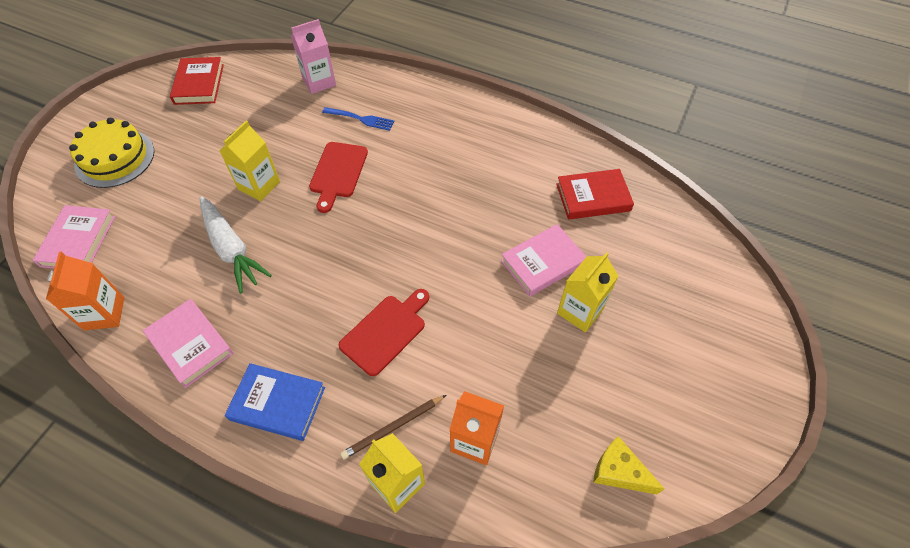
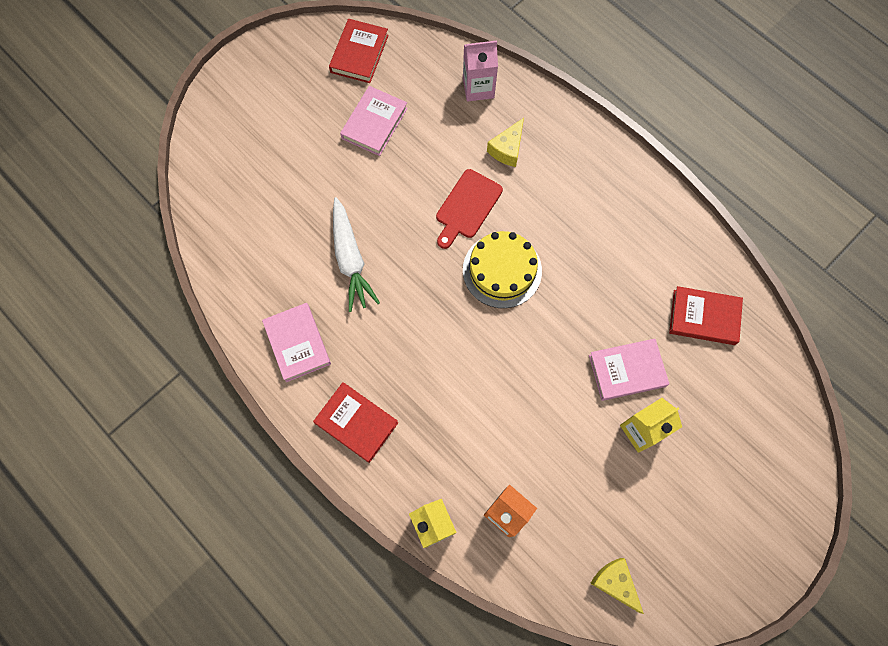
camera: 20 degrees right, 15 degrees up
pink book [33,205,115,269] -> pink book moved to [340,86,408,156]
orange carton [46,252,125,330] -> none
yellow cake [69,118,154,188] -> yellow cake moved to [463,231,542,308]
yellow carton [220,121,280,201] -> none
blue book [225,363,325,441] -> red book [313,382,398,463]
blue fork [322,107,395,131] -> yellow cheese [487,118,524,167]
red cutting board [339,289,429,376] -> none
brown pencil [340,395,446,459] -> none

